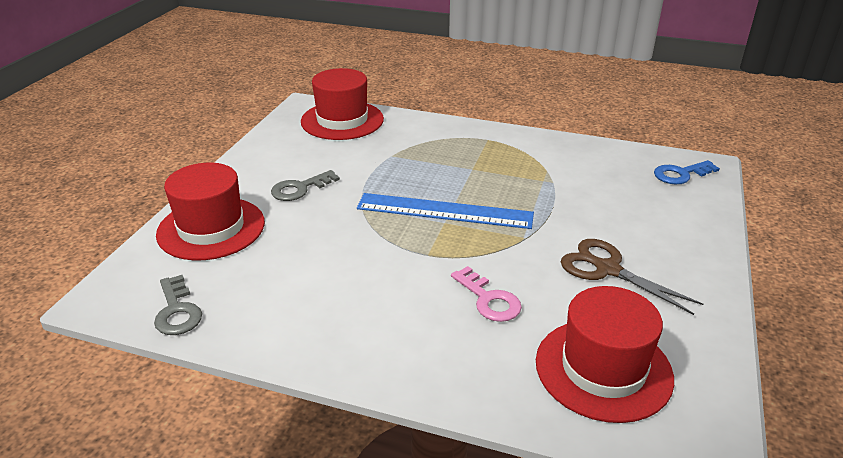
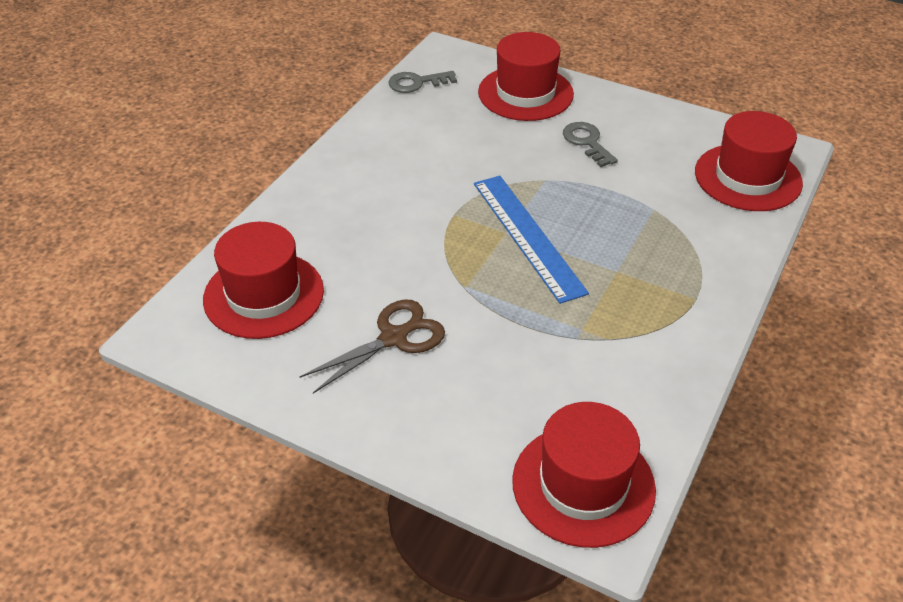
camera: 100 degrees right, 10 degrees up
blue ruler [357,193,534,229] -> blue ruler turned 45 degrees counterclockwise [474,176,589,304]
pink key [451,266,522,322] -> none
blue key [654,160,720,184] -> red hat [512,402,656,548]

